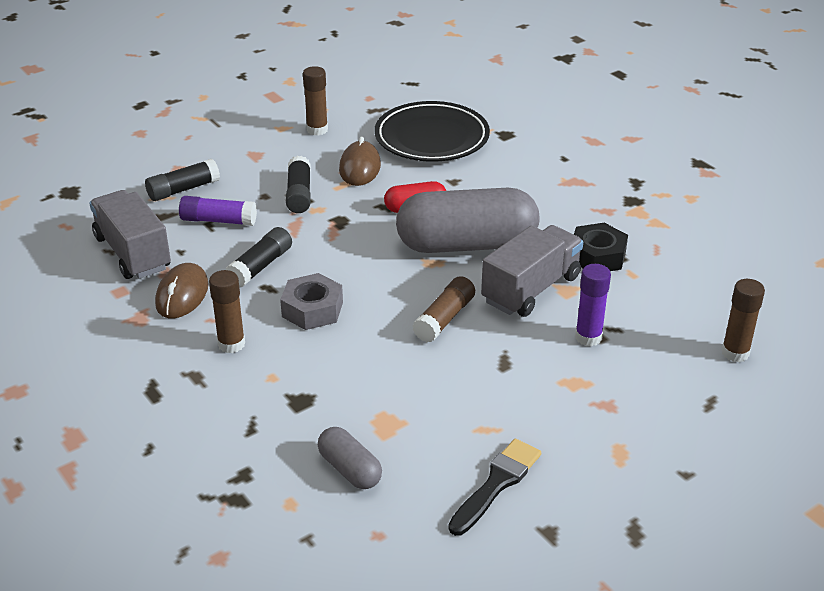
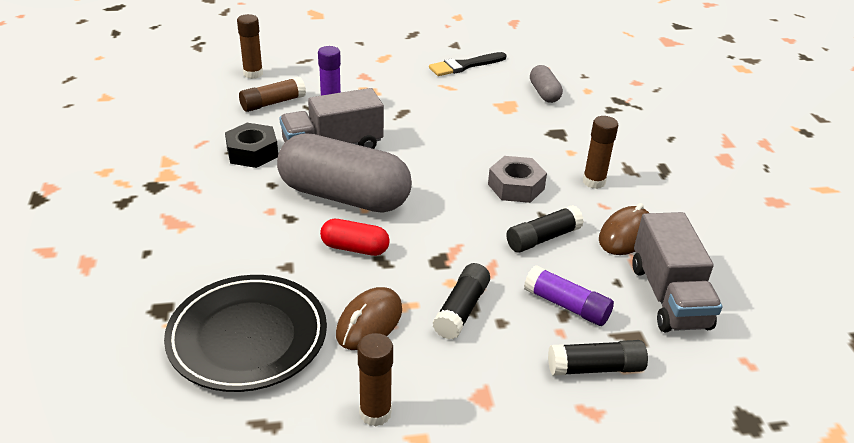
camera: 155 degrees left, 0 degrees up
brown glue stick [412,276,475,342] -> brown glue stick moved to [239,77,306,112]

